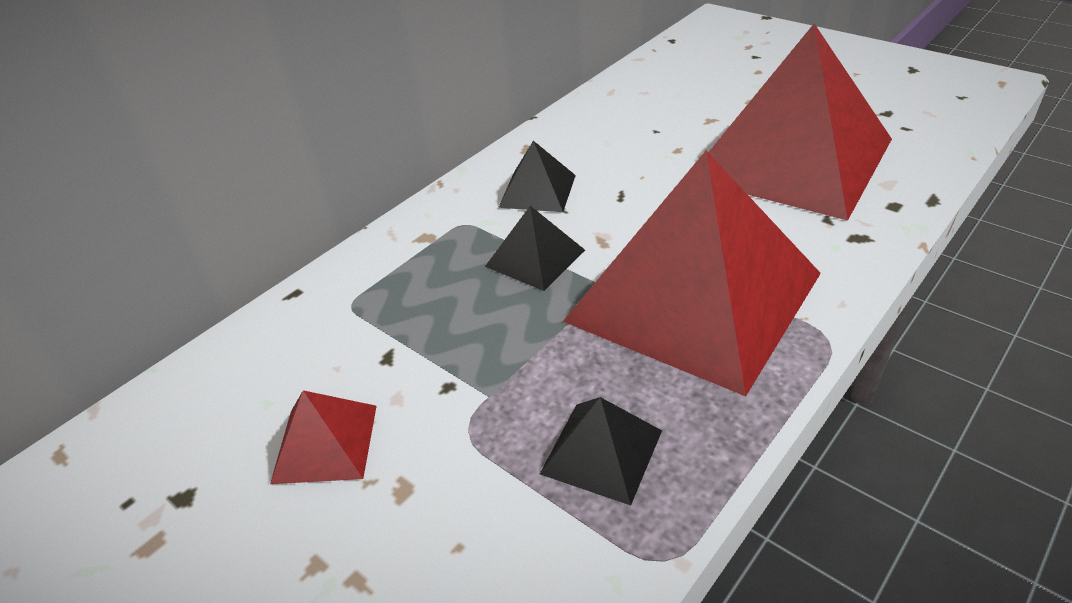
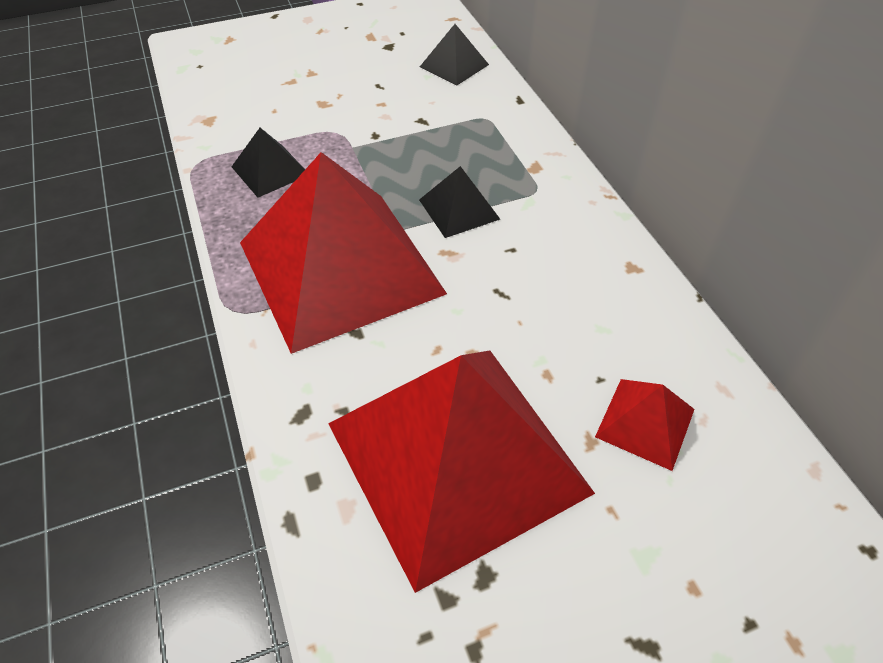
camera: 115 degrees right, 10 degrees up
red pyramid [270,390,377,484] -> red pyramid moved to [595,379,695,471]
black pyramid [498,141,576,212] -> black pyramid moved to [420,24,489,86]

